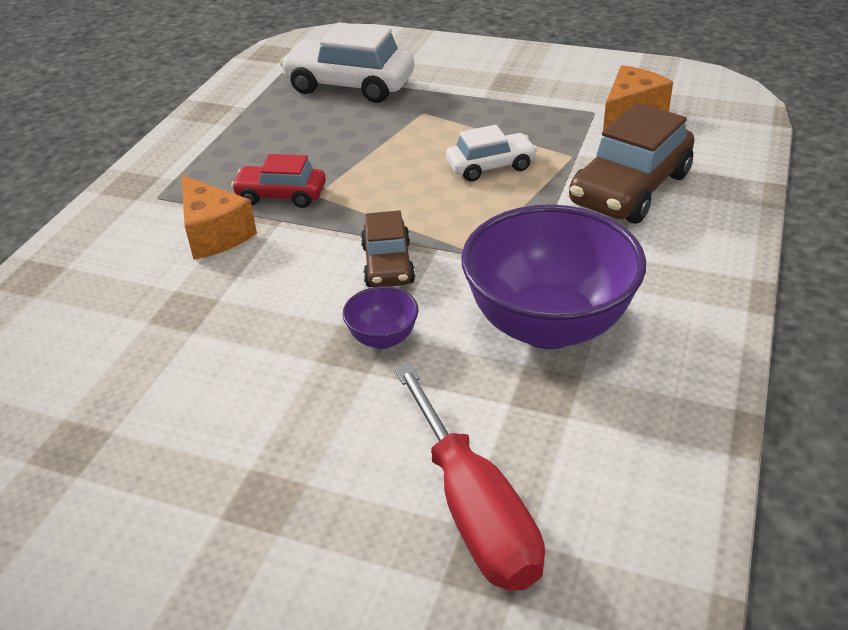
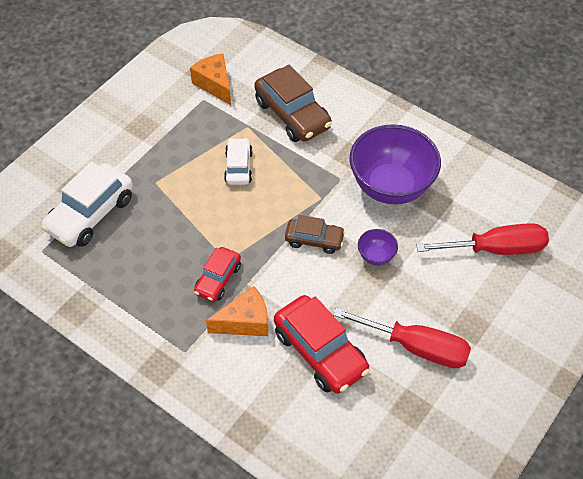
camera: 75 degrees left, 15 degrees up
none -> red car [274,295,370,394]
none -> red screwdriver [333,307,471,368]

